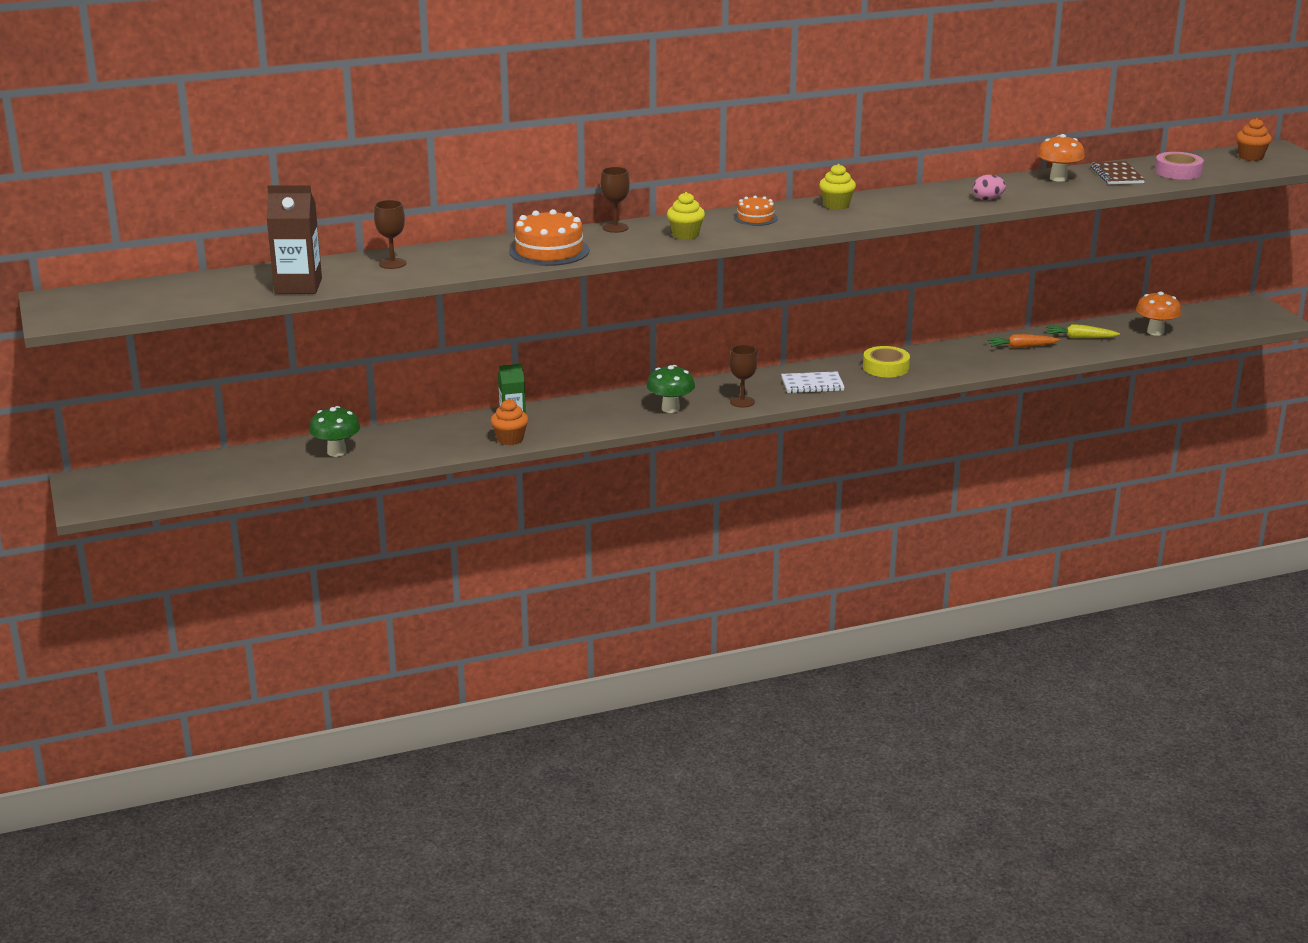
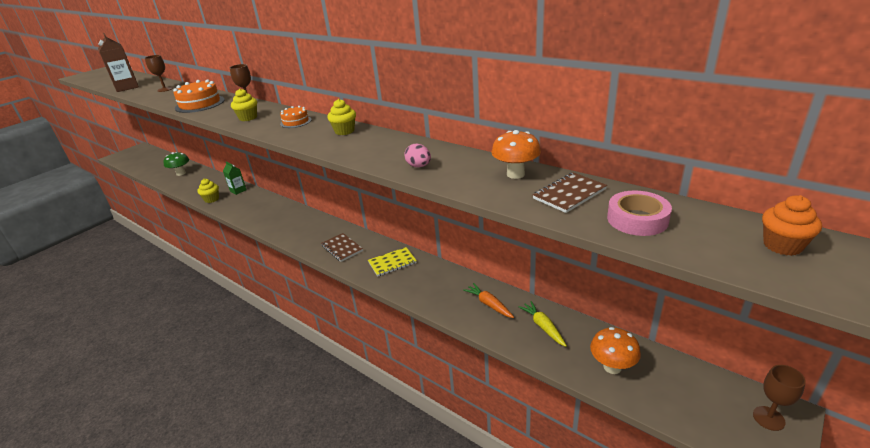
camera: 60 degrees right, 5 degrees up
orange cupcake [491,399,528,445] -> yellow cupcake [197,179,219,203]
green mushroom [647,365,695,413] -> none
brown goblet [729,345,757,408] -> brown goblet moved to [753,365,806,431]
white notebook [781,371,845,393] -> brown notebook [321,233,363,262]
yellow tape [863,346,910,377] -> yellow notebook [368,247,417,277]

